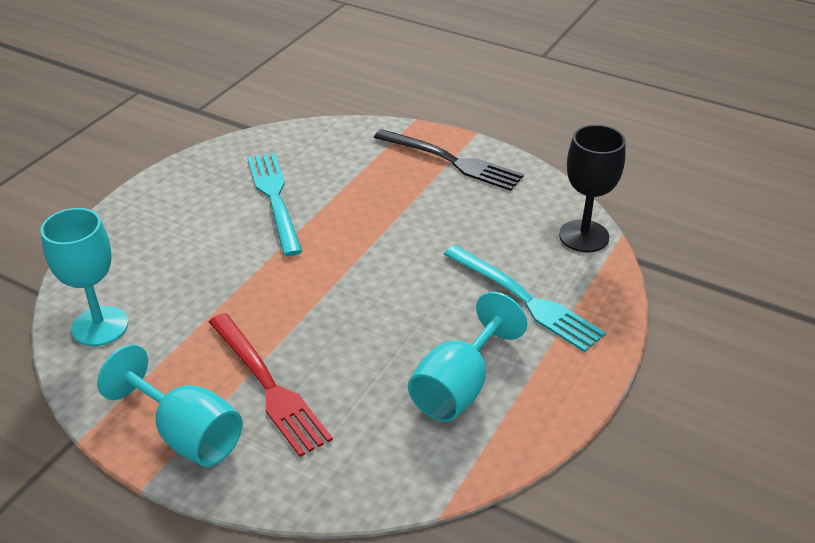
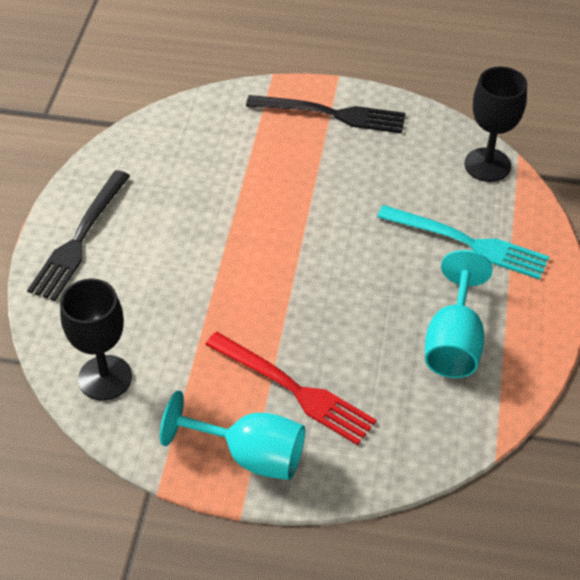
camera: 20 degrees left, 10 degrees up
turquoise goblet [41,208,128,346] -> black goblet [60,278,132,401]
turquoise fork [247,153,302,256] -> none
none -> black fork [27,170,130,301]

